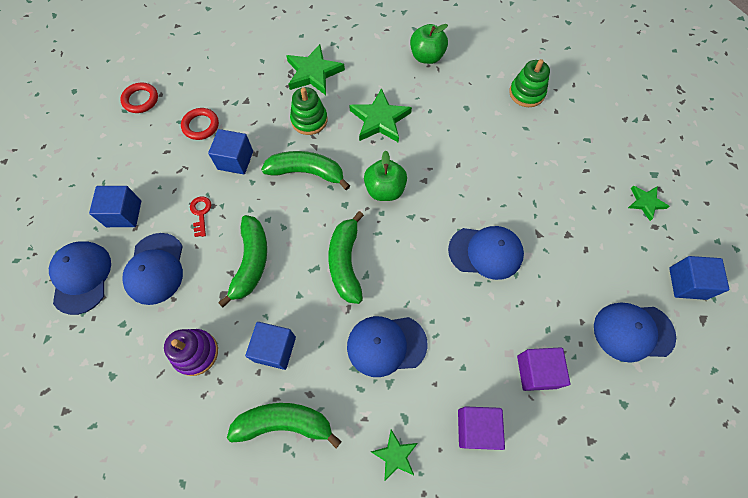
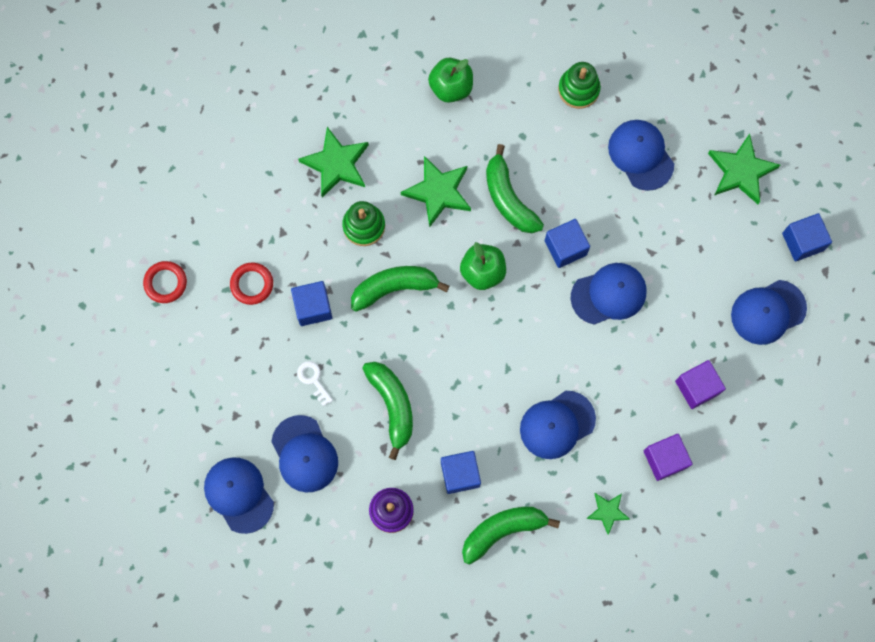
camera: 25 degrees left, 10 degrees up
blue cube [89,186,141,227] -> blue cube moved to [545,219,590,268]
red key [190,196,211,237] -> white key [297,361,333,406]
green banana [328,211,364,304] -> green banana moved to [486,144,544,233]
green star [628,186,670,221] -> green star [708,134,780,204], size x1.73
none -> blue cap [608,120,674,191]

